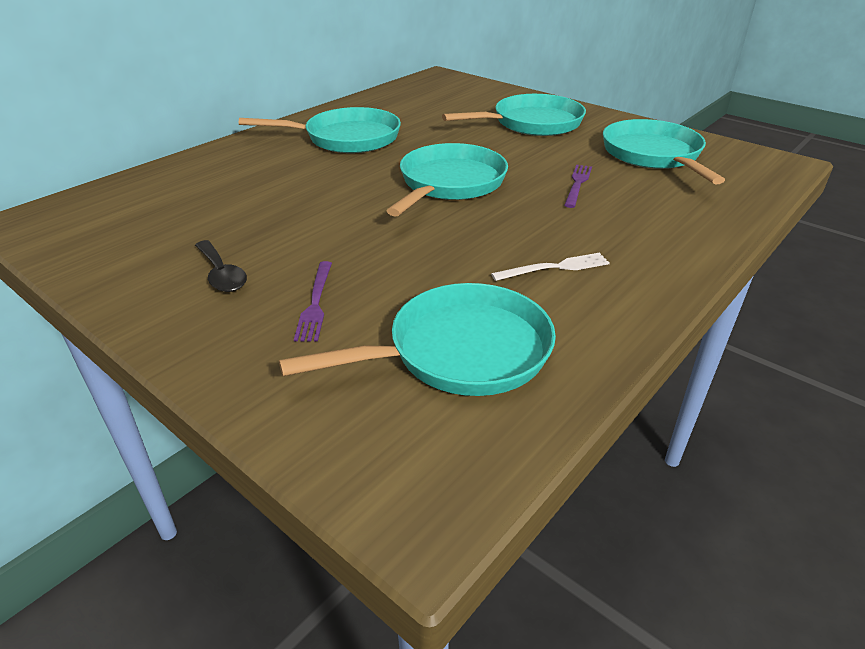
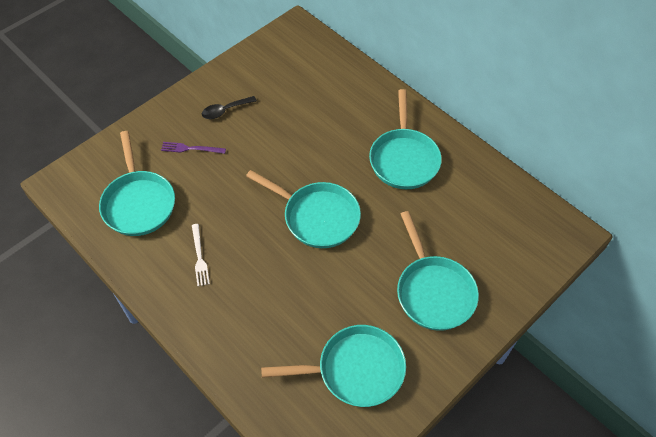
camera: 95 degrees right, 20 degrees up
purple fork [564,165,592,208] -> none

